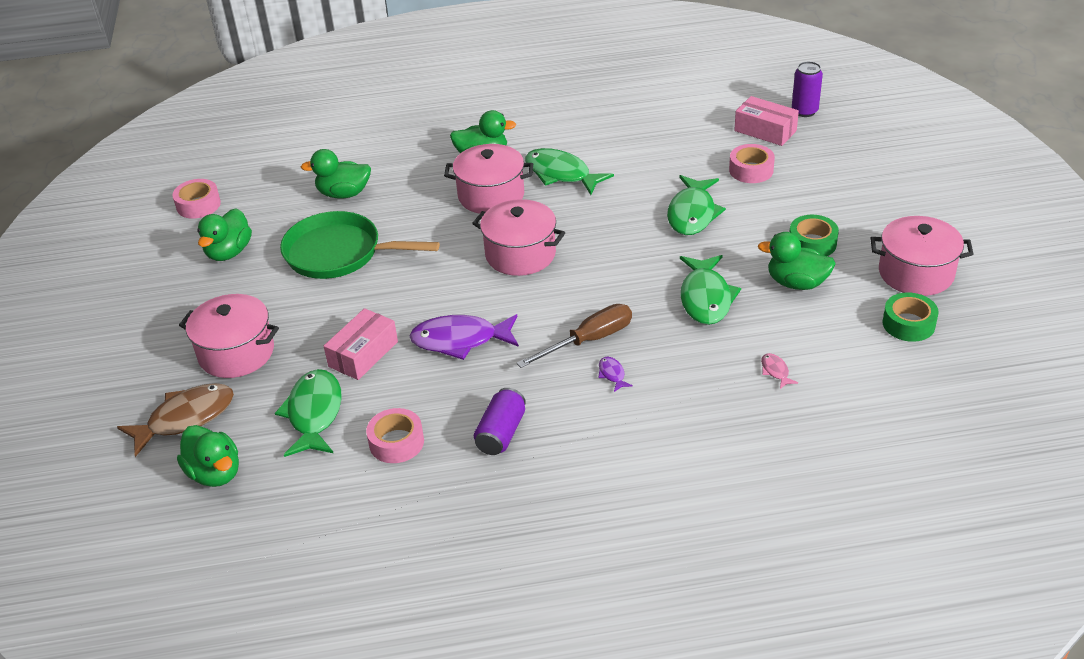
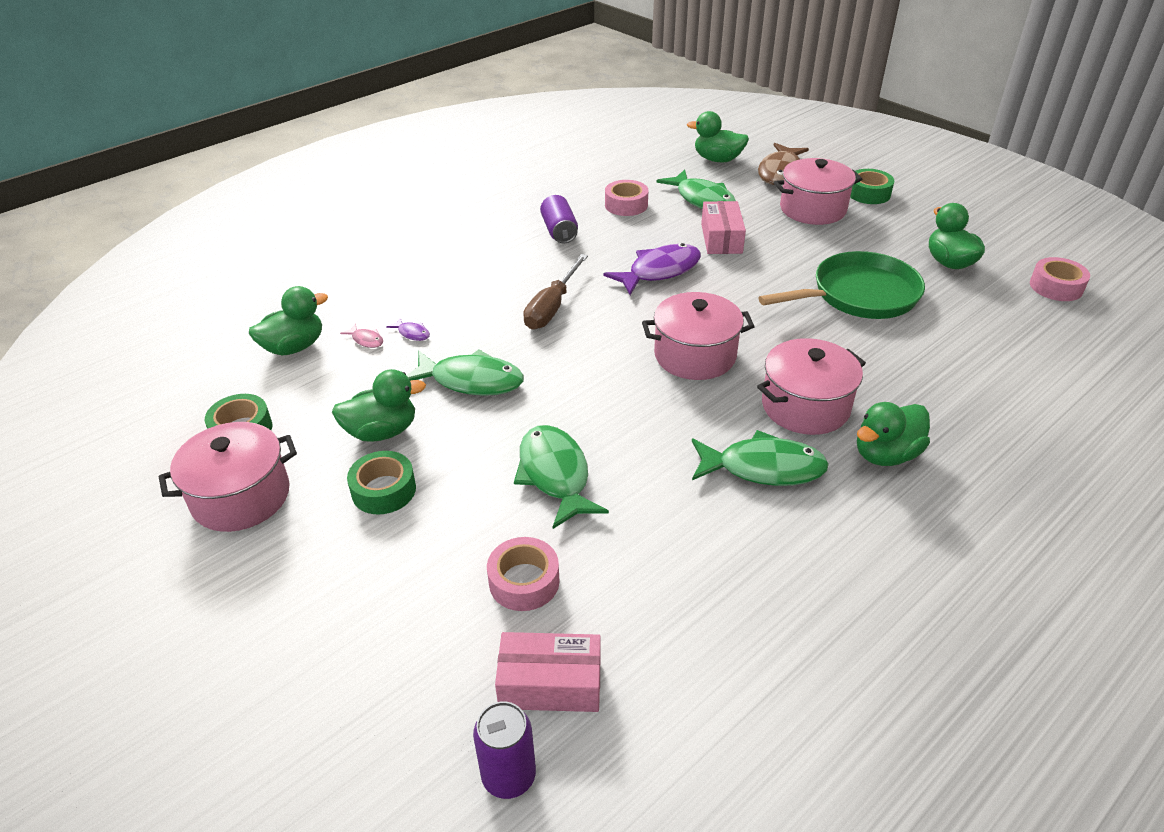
camera: 145 degrees right, 0 degrees up
green duck [301,149,371,198] -> green duck moved to [249,286,328,355]
purple fish [598,357,633,392] -> purple fish moved to [386,318,430,341]
green fish [680,255,741,325] -> green fish turned 135 degrees clockwise [406,349,524,396]
none -> green tape [850,169,894,204]

